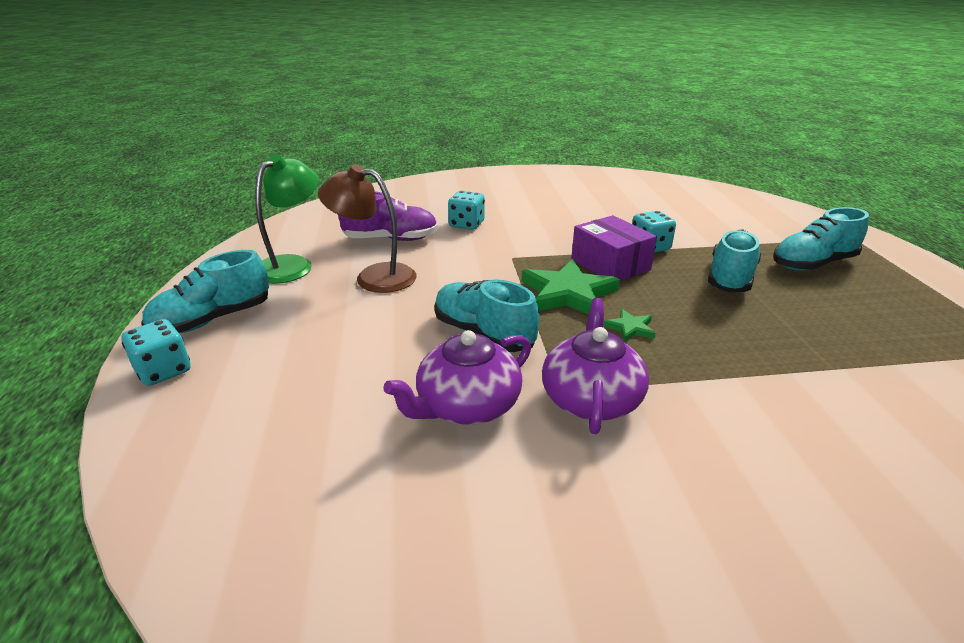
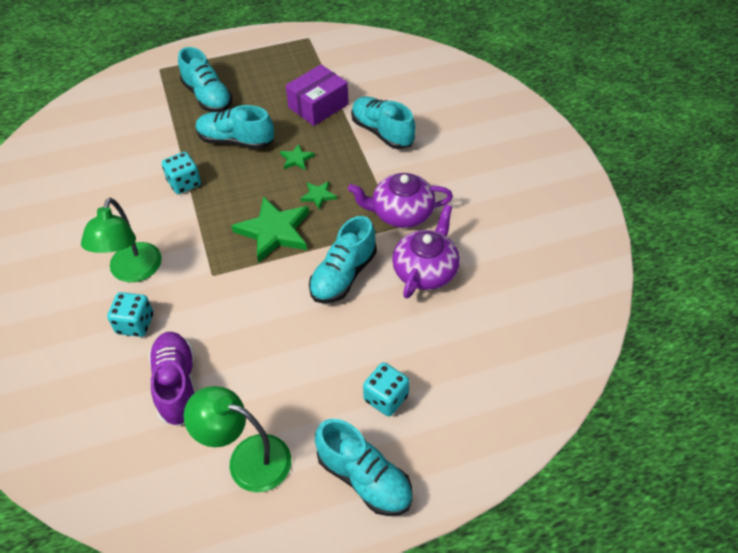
camera: 100 degrees left, 20 degrees up
turquoise dice [121,319,191,386] -> turquoise dice moved to [363,362,410,416]
brown lamp [318,164,416,293] -> none
purple teapot [383,330,531,425] -> purple teapot turned 105 degrees counterclockwise [392,204,460,299]
purple box [571,215,657,281] -> purple box moved to [286,64,349,126]
none -> green lamp [81,198,162,282]
none -> green star [280,144,315,170]
none -> turquoise shoe [351,96,416,149]

